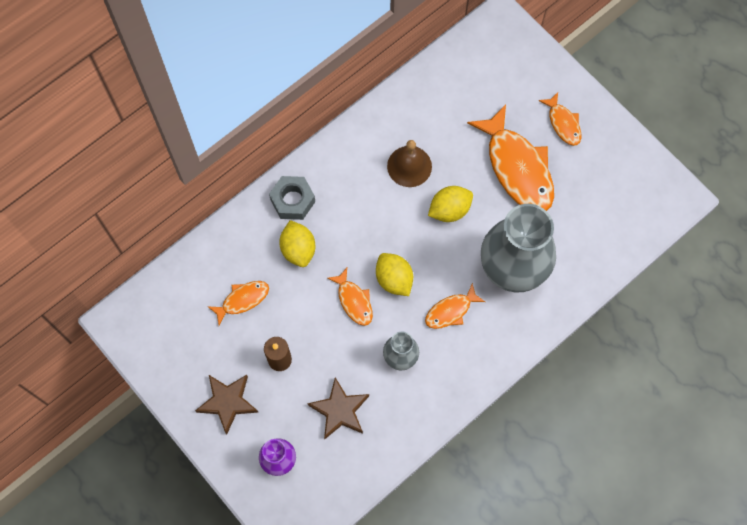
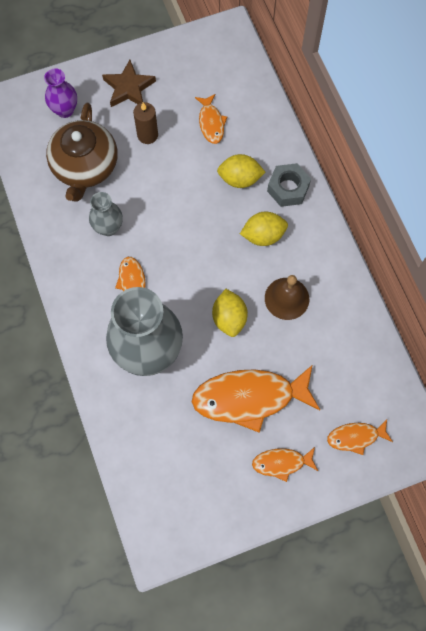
camera: 110 degrees right, 0 degrees up
brown star [307,377,369,439] -> brown teapot [46,103,118,202]
orange fish [327,268,373,326] -> orange fish moved to [327,419,393,455]
yellow lemon [376,253,413,296] -> yellow lemon moved to [240,212,288,246]

